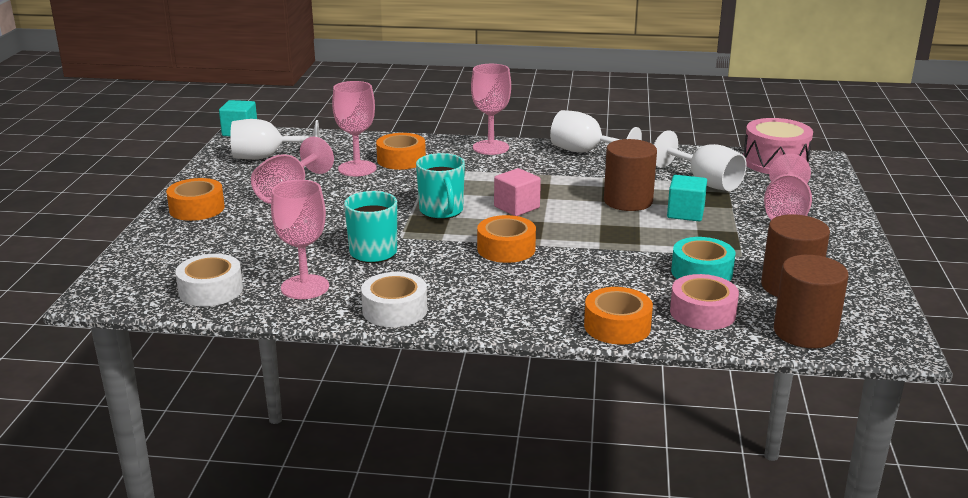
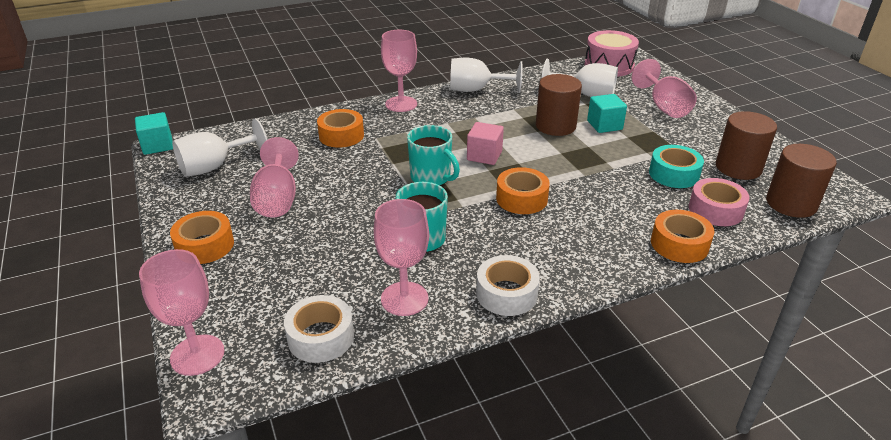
camera: 30 degrees left, 10 degrees up
pink goblet [332,81,377,176] -> pink goblet moved to [139,249,225,376]

